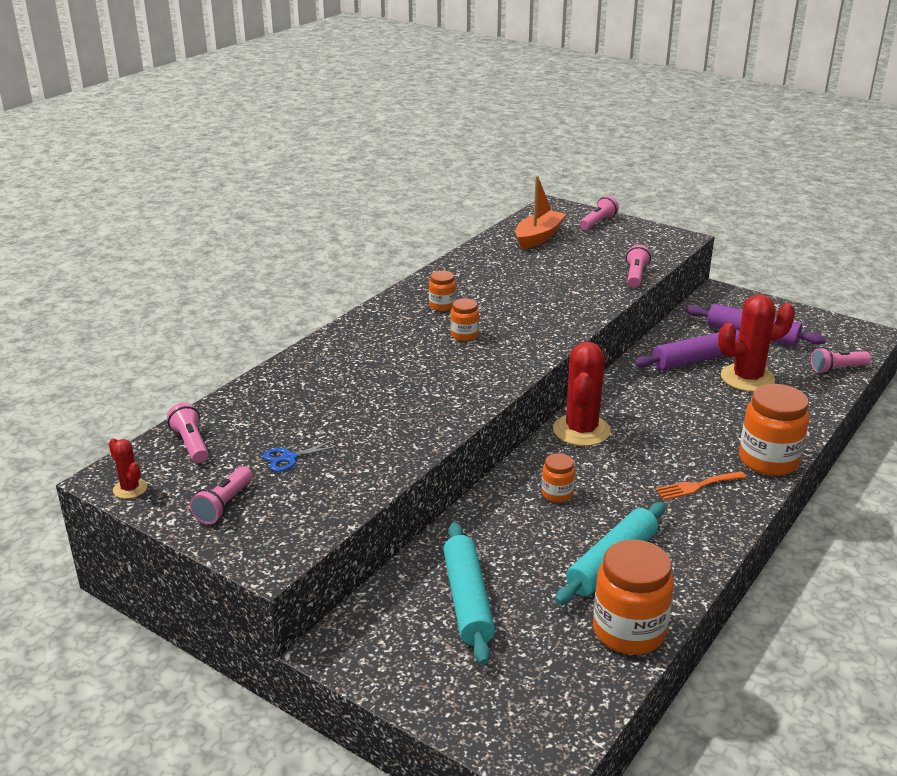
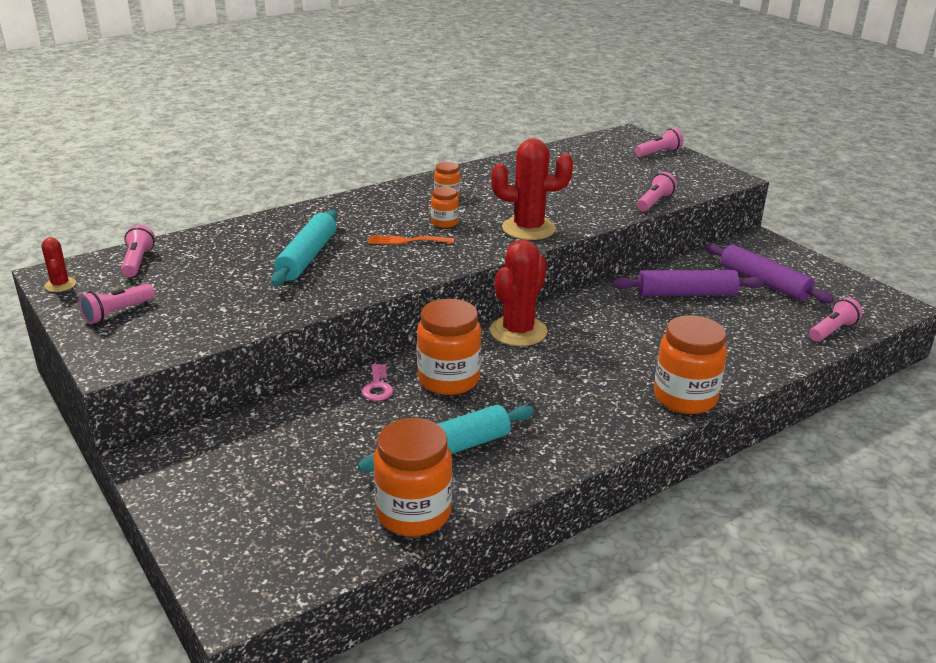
camera: 20 degrees right, 0 degrees up
blue scissors [263,440,340,472] -> none
turquoise rolling pin [443,522,495,665] -> turquoise rolling pin moved to [271,210,337,286]
orange boat [515,176,566,250] -> none
orange jar [541,453,575,502] -> orange jar [417,299,481,395], size x1.95
orange fork [655,471,746,500] -> orange fork moved to [368,235,454,245]
red cactus [718,294,795,392] -> red cactus moved to [491,138,573,240]
pink flashlight [811,347,871,374] -> pink flashlight turned 135 degrees clockwise [809,297,863,342]
none -> pink key [362,364,393,401]

